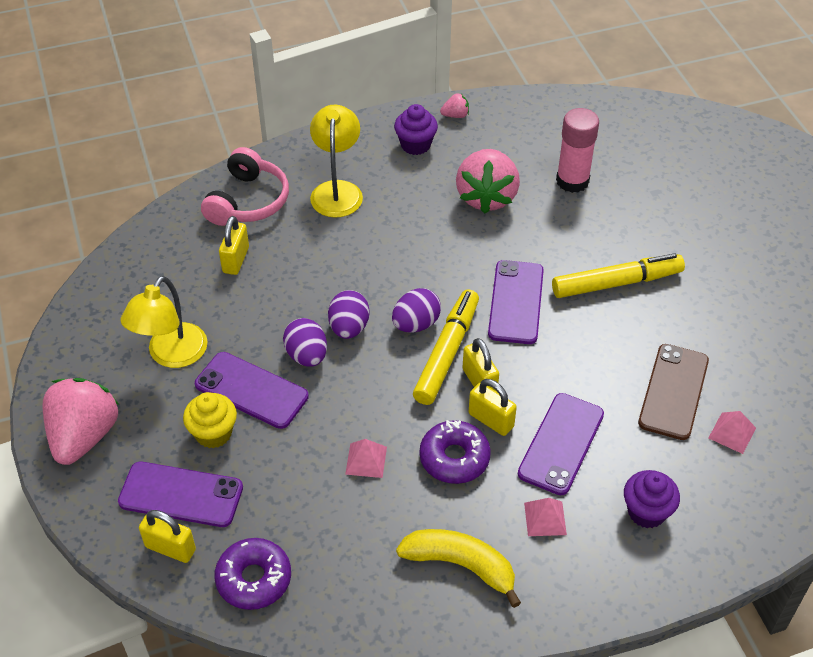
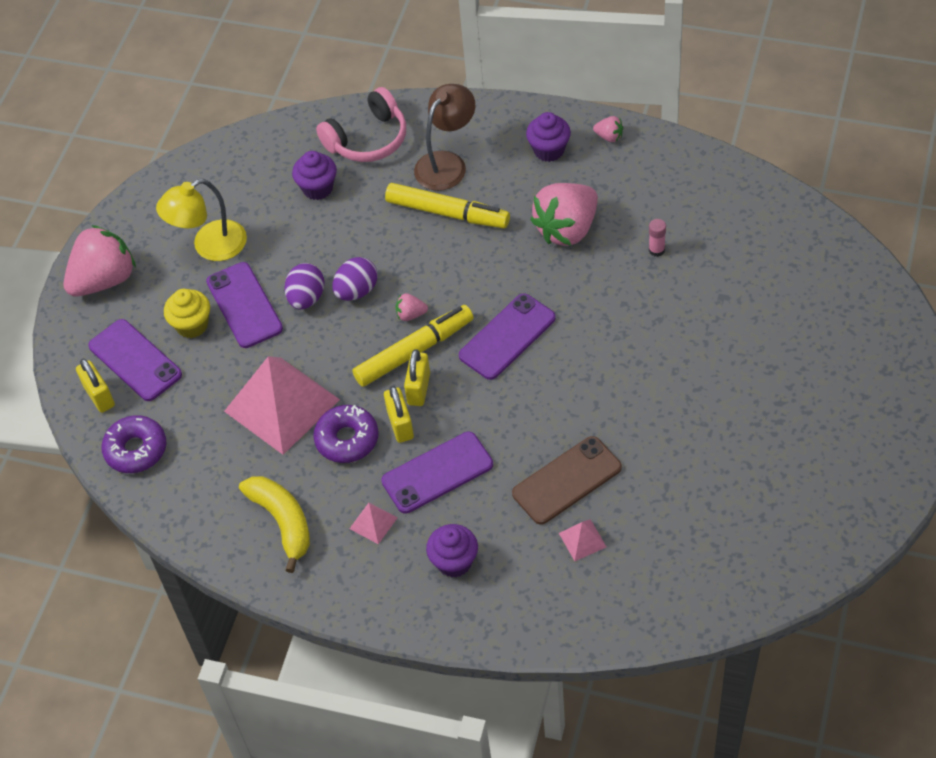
camera: 40 degrees right, 5 degrees up
yellow padlock [219,216,249,275] -> purple cupcake [292,151,337,200]
yellow lamp [310,105,363,218] -> brown lamp [414,84,475,191]
pink pyramid [345,439,387,478] -> pink pyramid [224,356,340,455], size x2.46
purple egg [392,288,441,333] -> pink strawberry [395,293,428,321]
yellow marker [552,253,685,298] -> yellow marker moved to [385,183,510,228]
pink glue stick [556,108,599,193] -> pink glue stick [649,219,666,257], size x0.47

